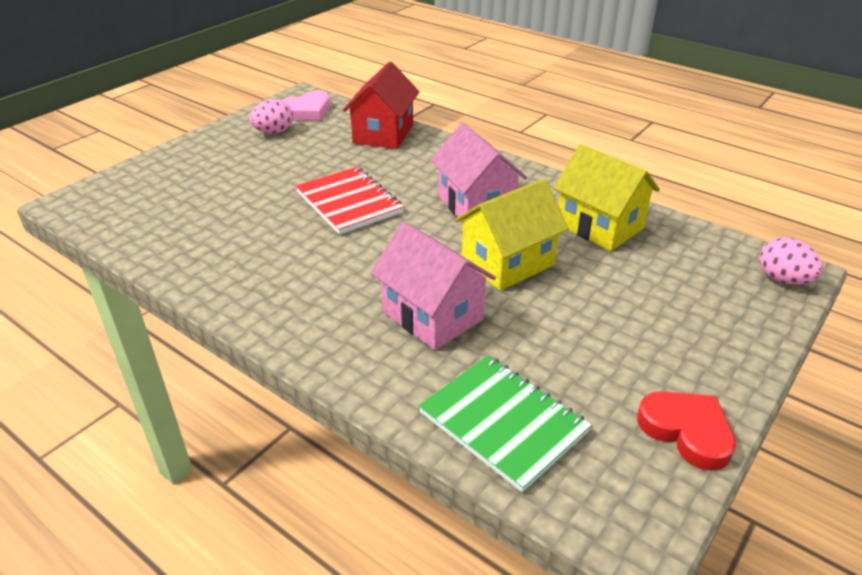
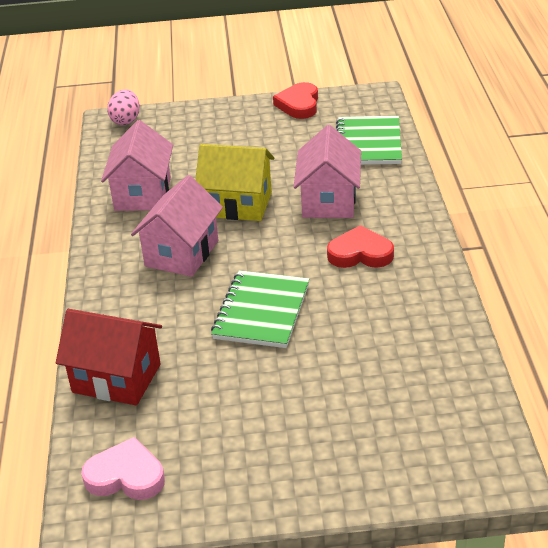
camera: 130 degrees left, 0 degrees up
pink egg [249,99,293,134] -> none
red notebook [296,167,404,234] -> green notebook [211,270,309,348]
red house [343,61,420,149] -> red house turned 45 degrees clockwise [56,309,162,405]
yellow house [553,144,660,251] -> pink house [101,120,173,211]
none -> red heart [327,225,394,268]

